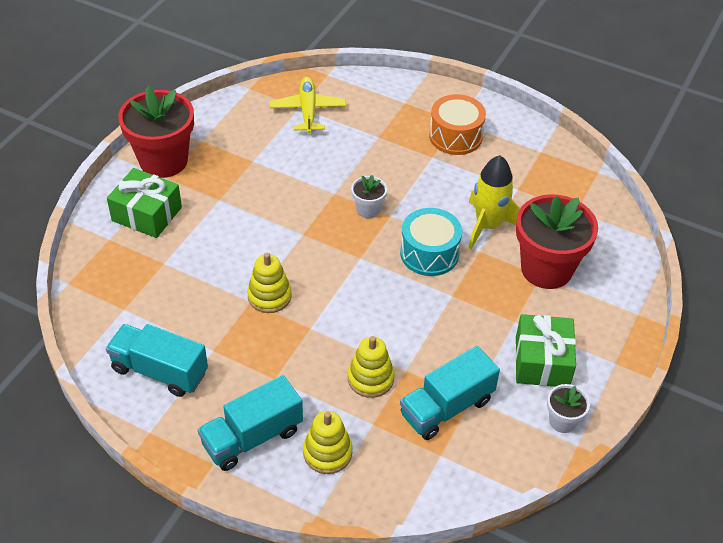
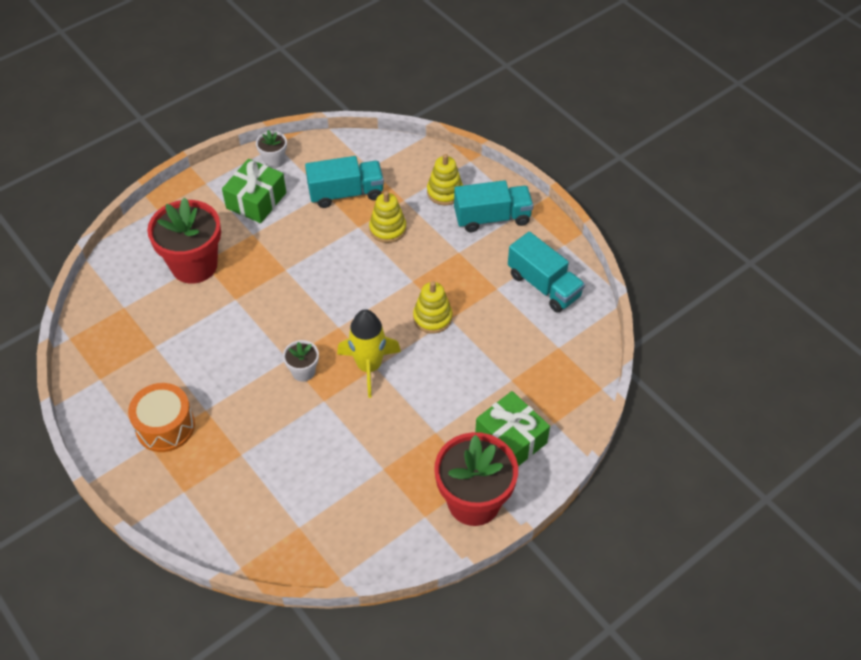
camera: 155 degrees left, 5 degrees up
yellow plane [270,77,346,134] -> none
turquoise drum [400,208,462,276] -> none
yellow rocket [469,155,520,249] -> yellow rocket moved to [337,309,401,398]

